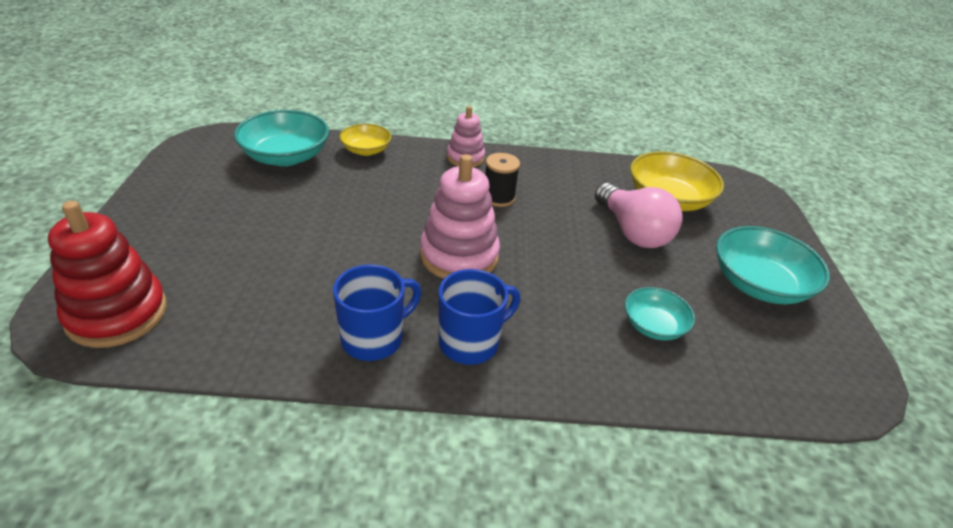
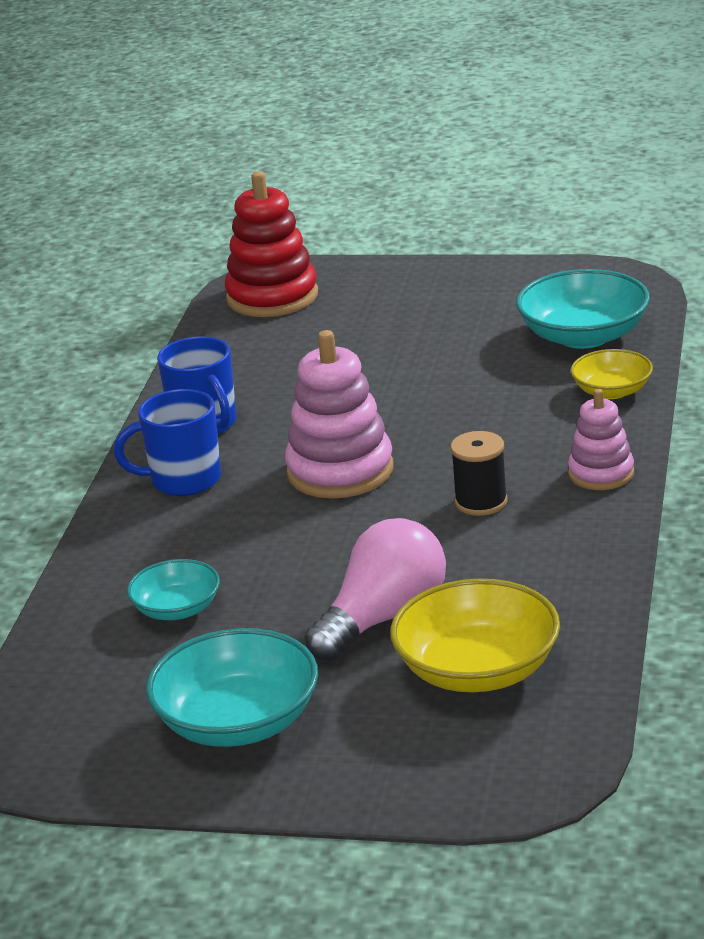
camera: 105 degrees right, 10 degrees down
blue mug [439,269,520,365] -> blue mug turned 105 degrees clockwise [114,389,221,496]
pink light bulb [595,183,683,248] -> pink light bulb turned 150 degrees clockwise [304,518,446,661]

